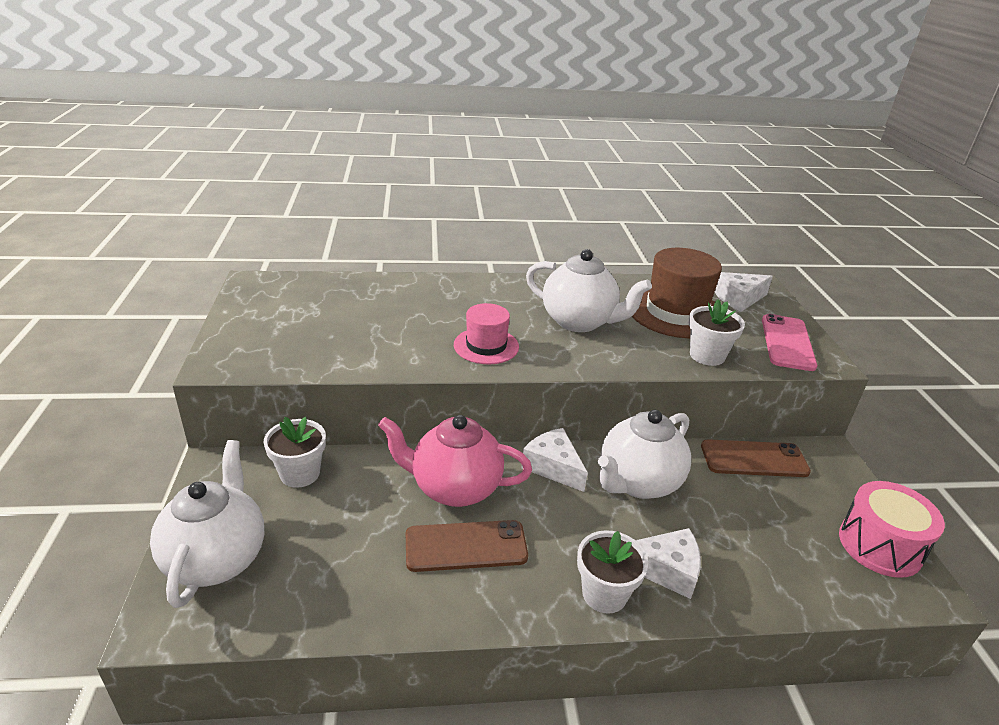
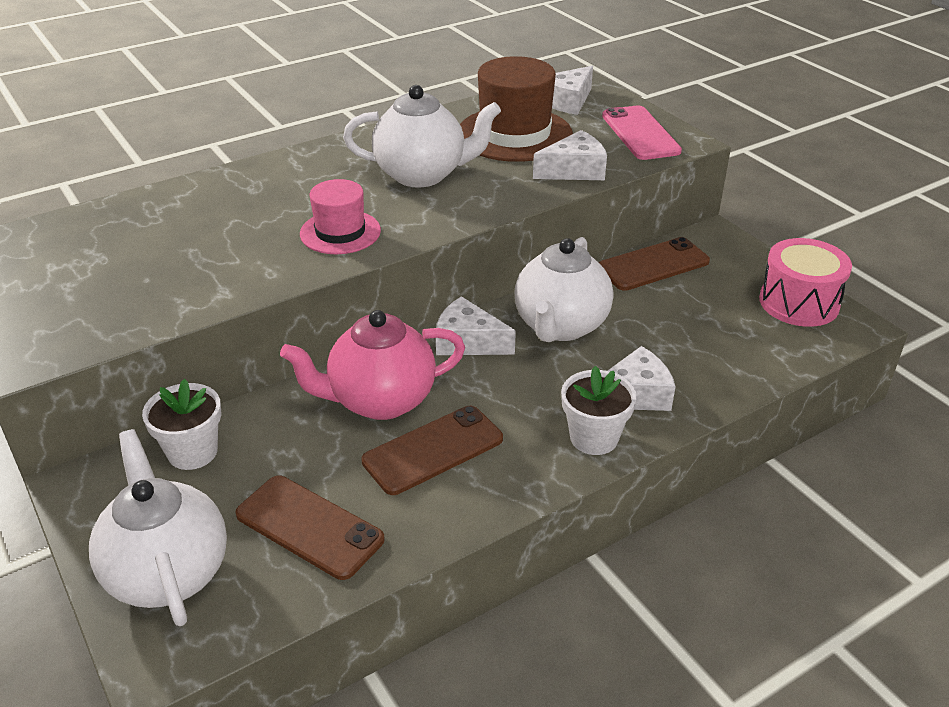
camera: 25 degrees left, 5 degrees up
white flower pot [689,299,745,366] -> white cheese [533,130,607,180]
none -> brown phone [236,476,385,580]

